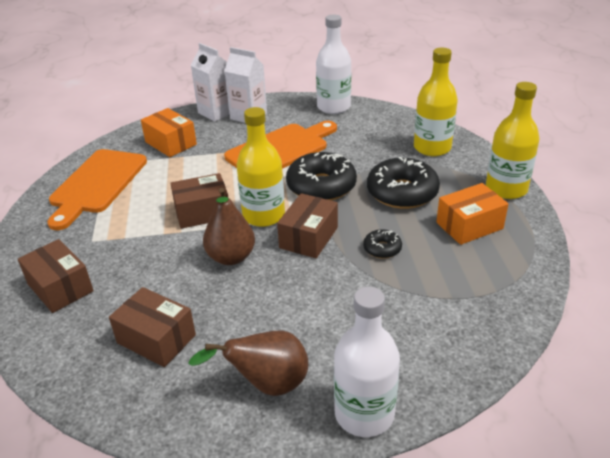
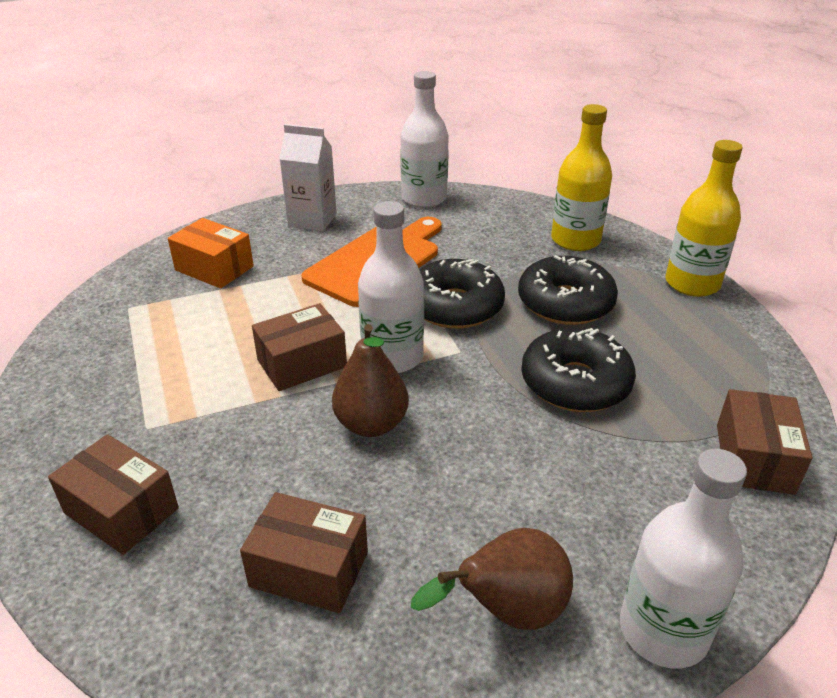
camera: 15 degrees left, 0 degrees up
orange cutting board [47,149,147,230] -> none
white carton [191,43,230,122] -> none
yellow bottle [236,107,285,227] -> white bottle [358,201,424,373]
brown box [277,193,338,258] -> brown box moved to [717,389,812,495]
black donut [363,229,402,259] -> black donut [521,327,636,412], size x2.07
orange box [436,183,509,245] -> none

